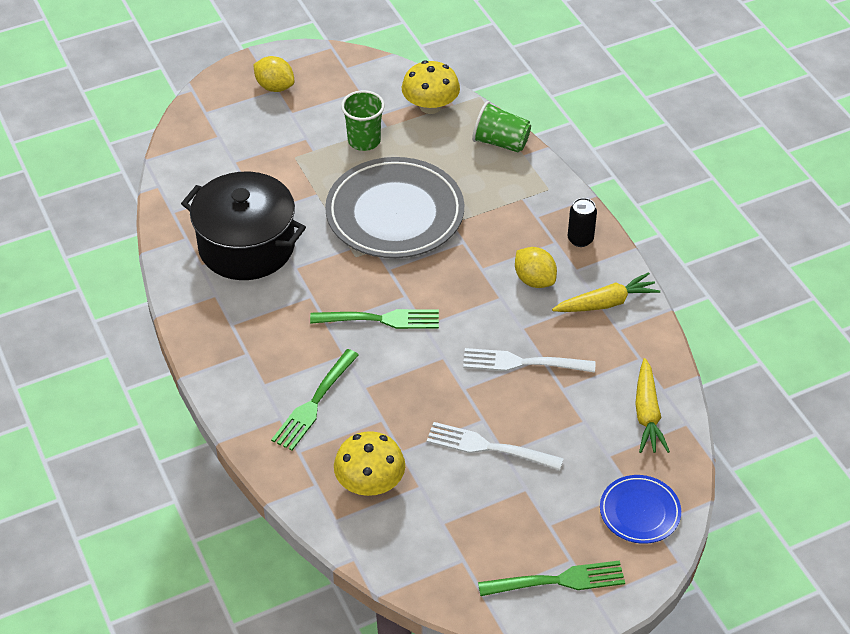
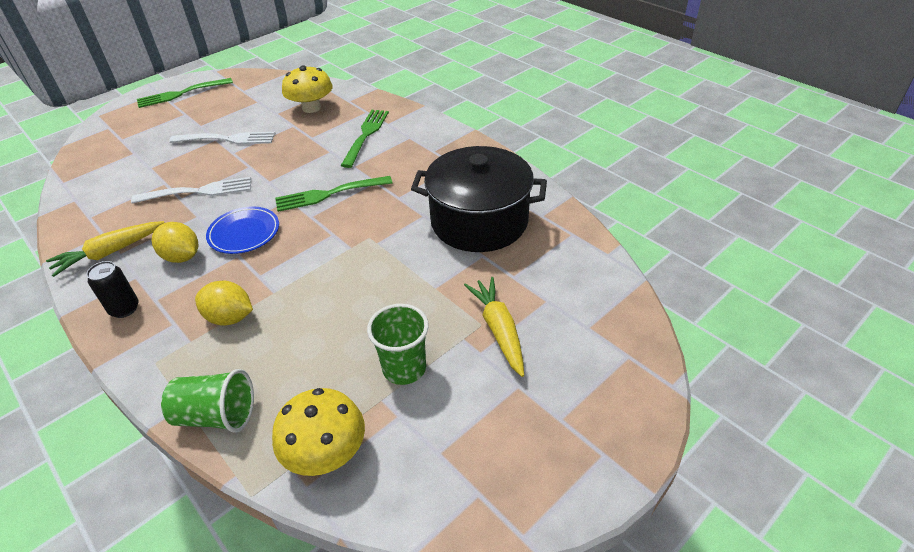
camera: 165 degrees right, 5 degrees down
yellow lemon [253,56,294,92] -> yellow lemon moved to [195,281,253,326]
grey plate [325,157,464,258] -> none
blue plate [600,475,681,544] -> blue plate moved to [206,206,279,254]
yellow carrot [635,358,670,453] -> yellow carrot moved to [464,277,524,377]

